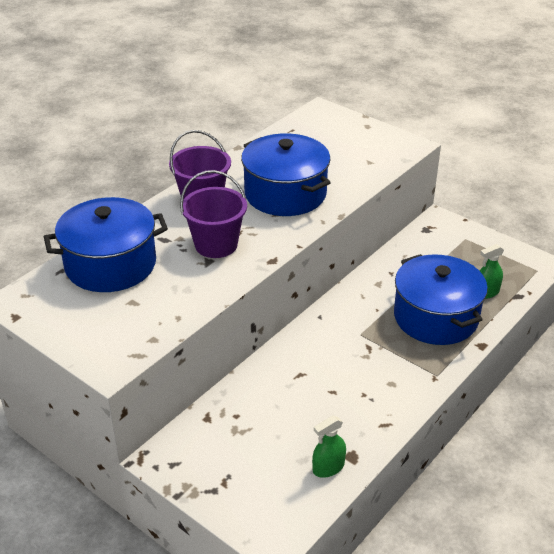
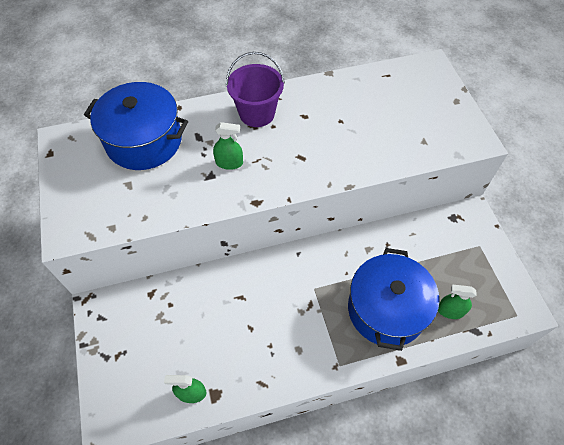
camera: 35 degrees right, 20 degrees up
purple bucket [180,170,247,258] -> green spray bottle [213,122,243,170]
blue pot [241,133,331,216] -> none

